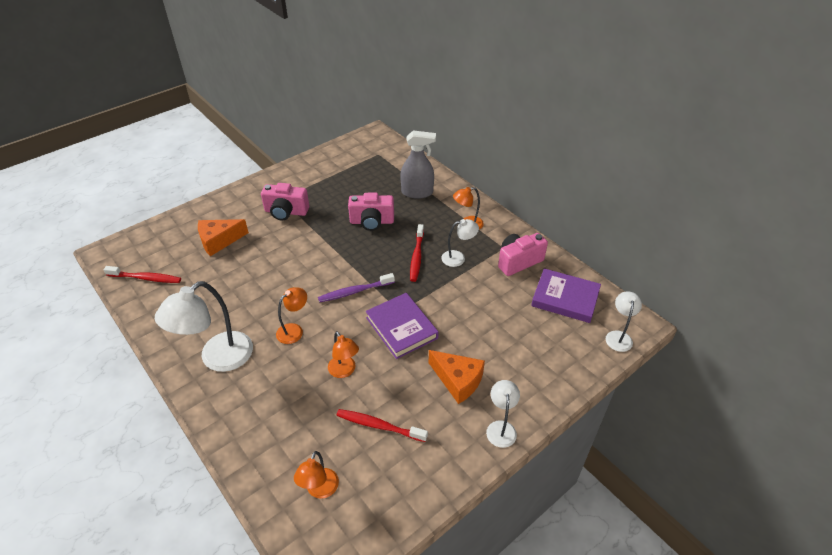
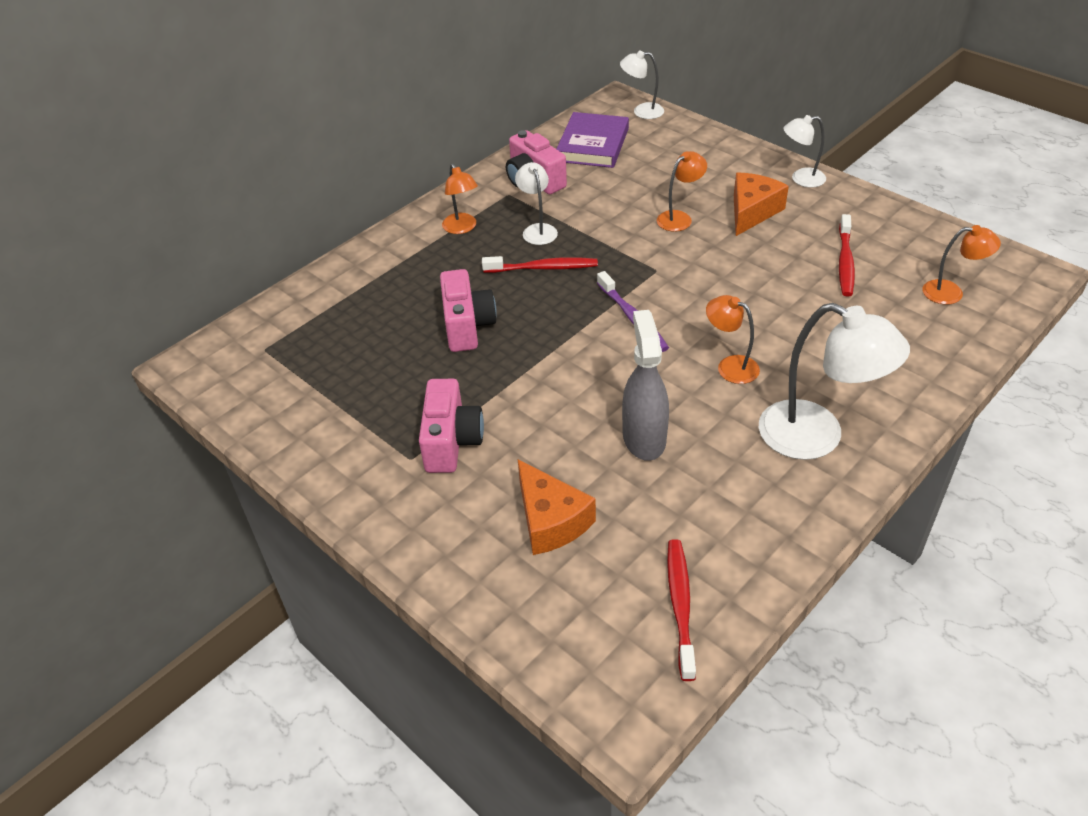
camera: 95 degrees left, 0 degrees up
orange lamp [328,331,359,378] -> orange lamp moved to [656,151,707,232]
purple book [366,293,439,359] -> none
grey spray bottle [400,130,436,199] -> grey spray bottle moved to [622,310,669,461]

